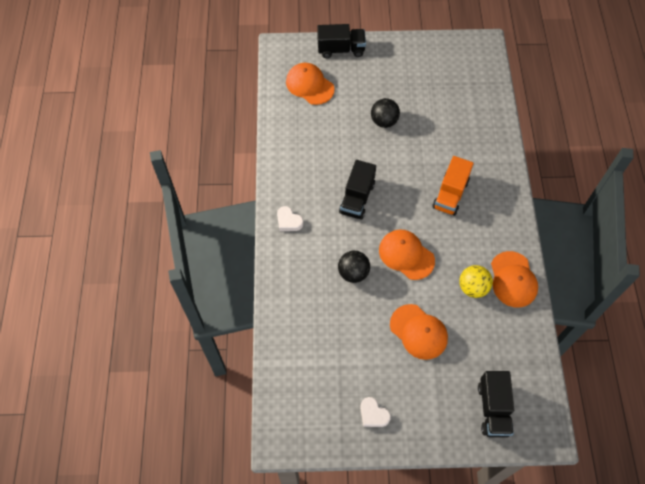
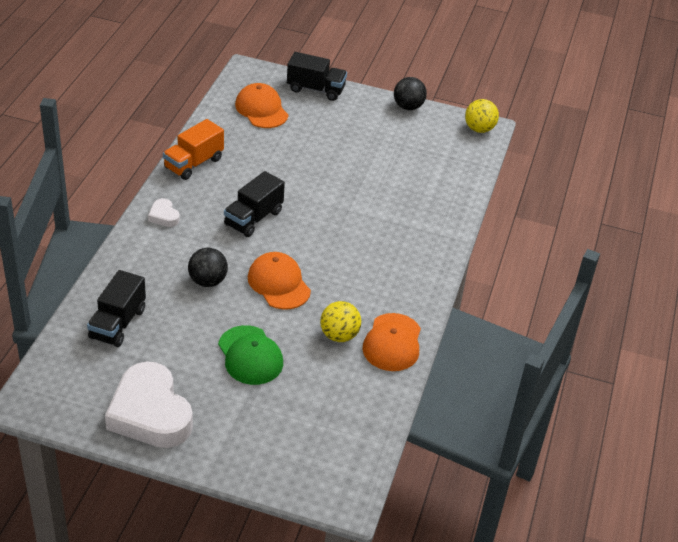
camera: 15 degrees right, 20 degrees down
white heart [360,397,391,427] -> white heart [105,362,193,448], size x2.31
black ball [371,98,400,128] -> black ball moved to [394,77,427,110]
orange cap [390,304,448,360] -> green cap [218,325,283,385]
orange truck [432,156,474,216] -> orange truck moved to [163,119,224,180]
black truck [478,371,514,437] -> black truck moved to [87,270,146,347]
none -> yellow ball [465,99,499,133]

